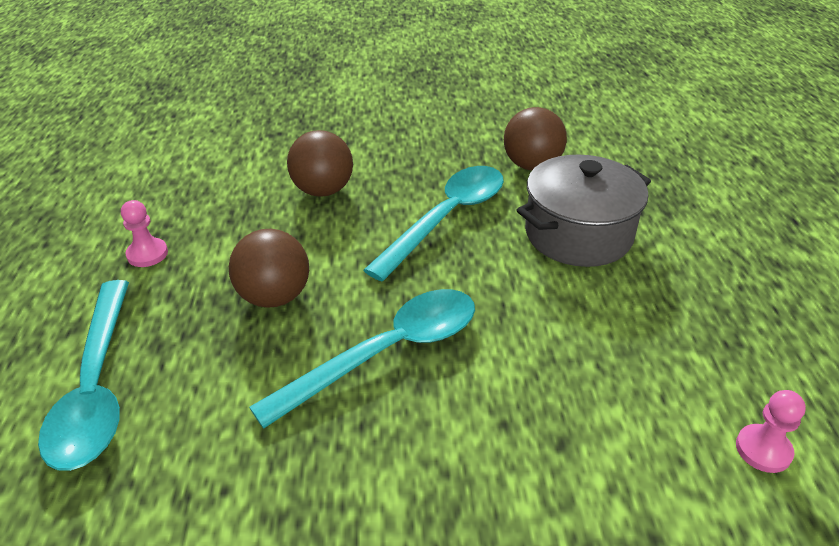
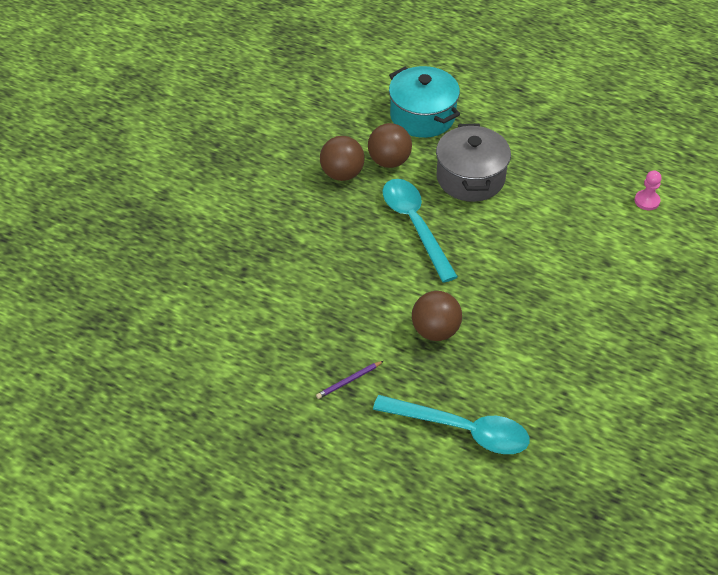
camera: 60 degrees left, 10 degrees up
pink pawn [121,200,168,267] -> purple pencil [316,361,383,399]
turquoise spoon [249,289,475,429] -> none
brown ball [287,130,353,197] -> brown ball moved to [320,136,365,181]
none -> turquoise pot [389,66,460,138]

